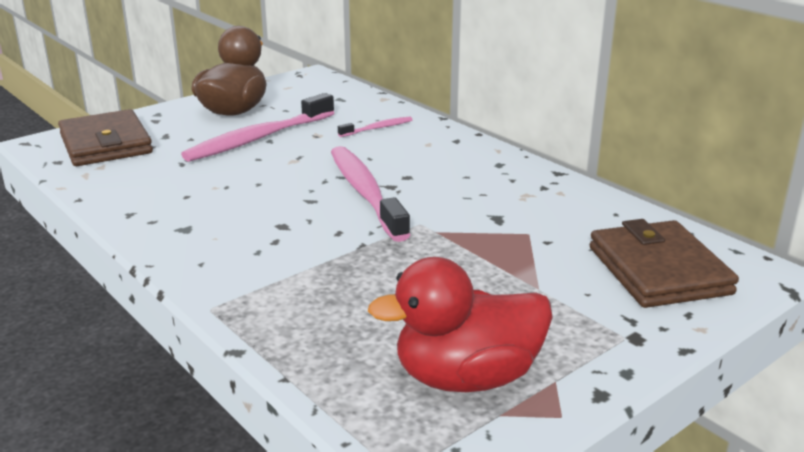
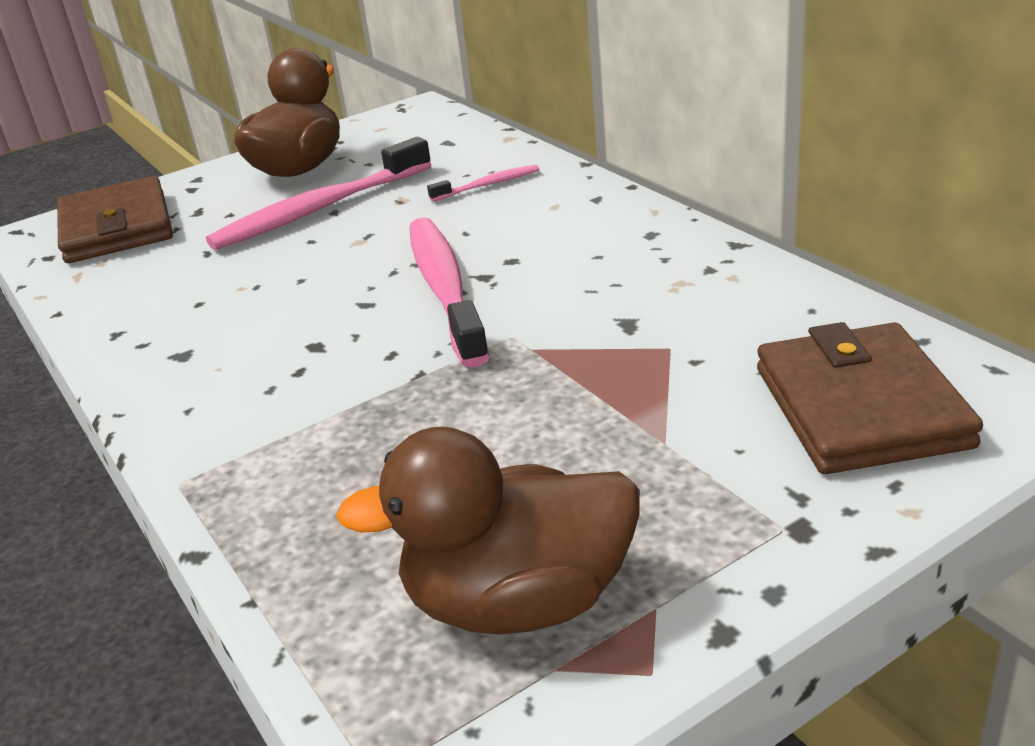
camera: 10 degrees right, 5 degrees up
red duck [368,257,553,392] -> brown duck [336,427,640,635]

